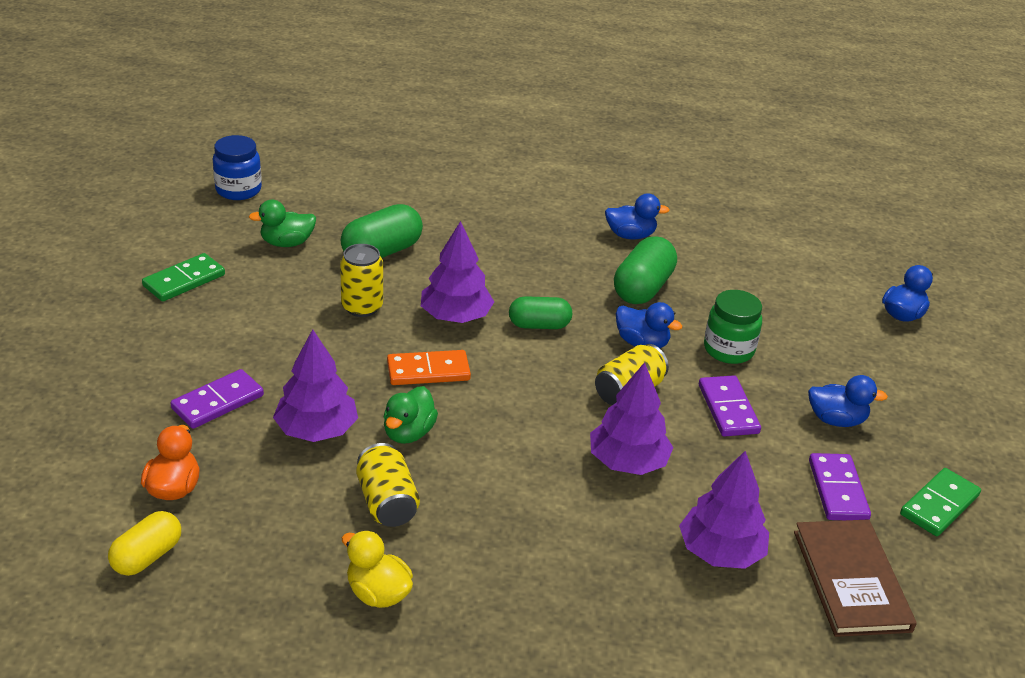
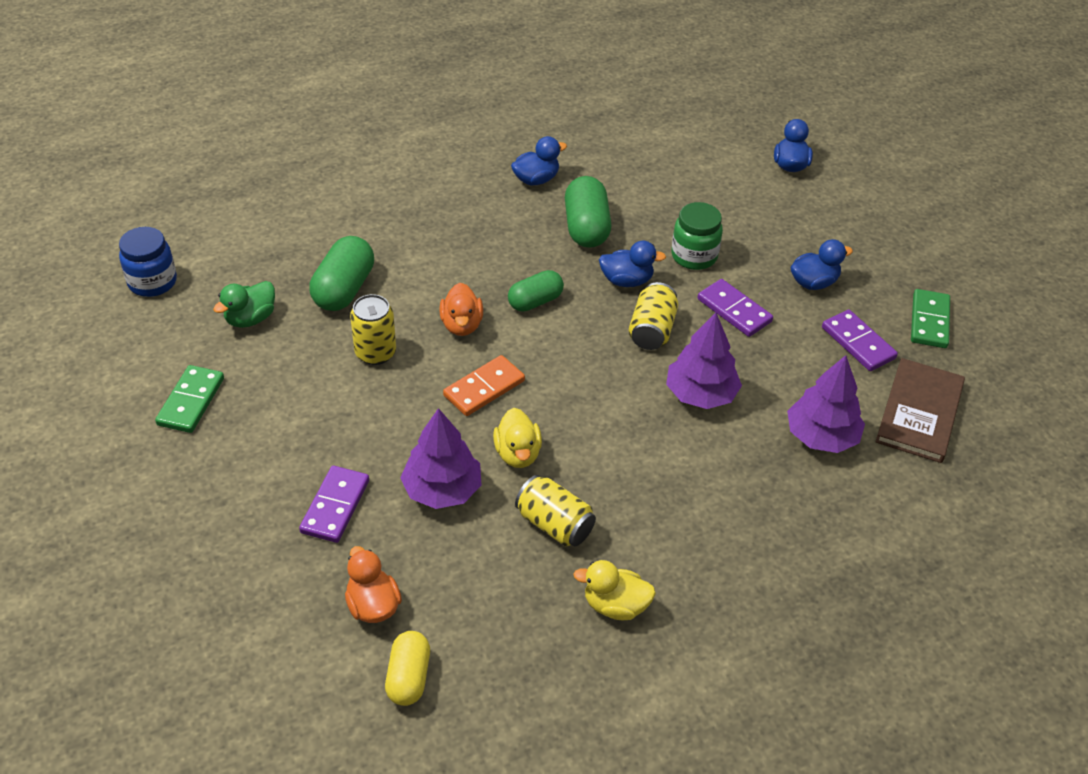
camera: 30 degrees left, 10 degrees up
green duck [384,386,438,444] -> yellow duck [493,408,542,468]
purple tree [421,221,494,323] -> orange duck [439,283,483,336]
brown book [794,519,917,637] -> brown book turned 60 degrees clockwise [875,358,965,463]

